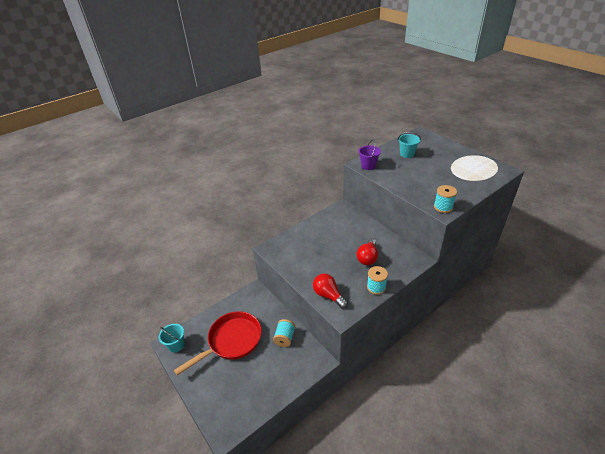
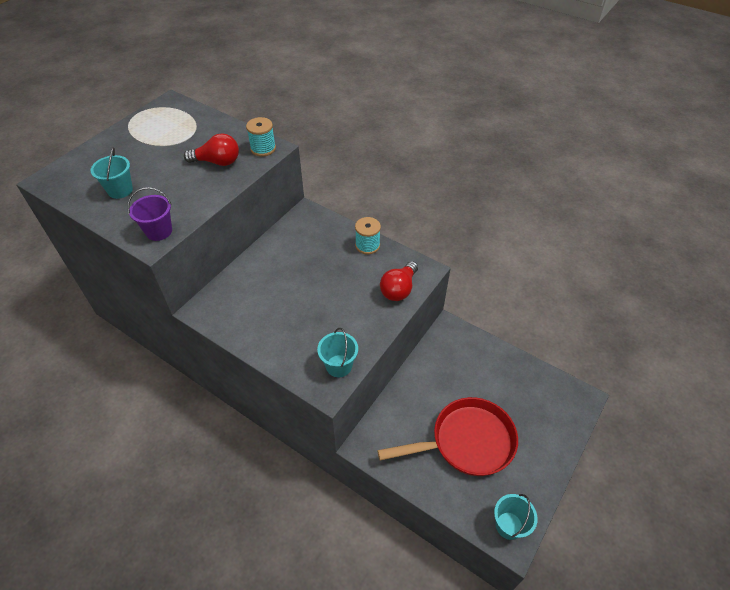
camera: 110 degrees left, 10 degrees up
red pan [174,311,262,375] -> red pan turned 135 degrees clockwise [377,397,518,476]
turquoise spool [273,319,295,347] -> none
red light bulb [356,239,378,265] -> red light bulb moved to [184,133,239,166]
none -> turquoise bucket [317,328,358,377]

